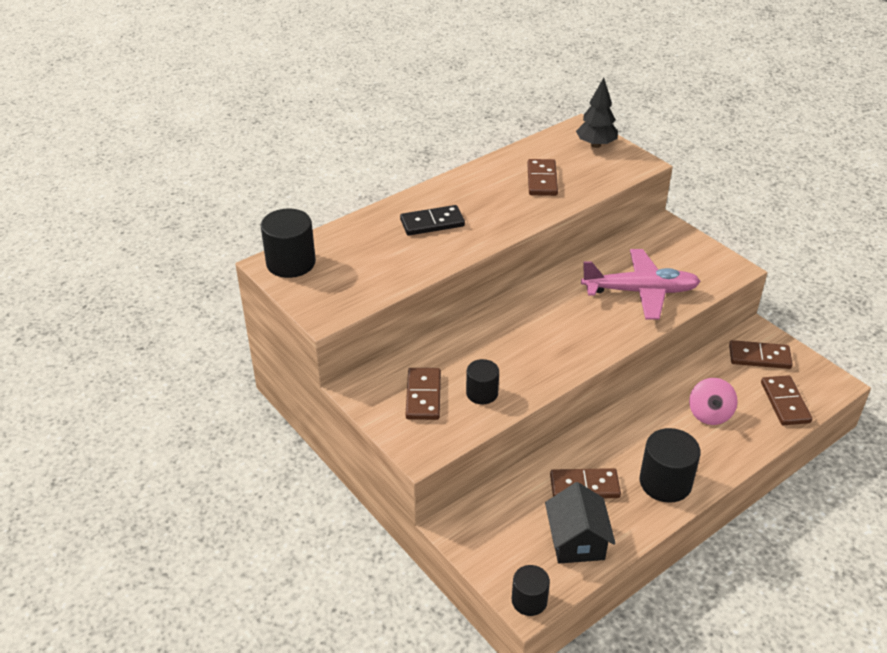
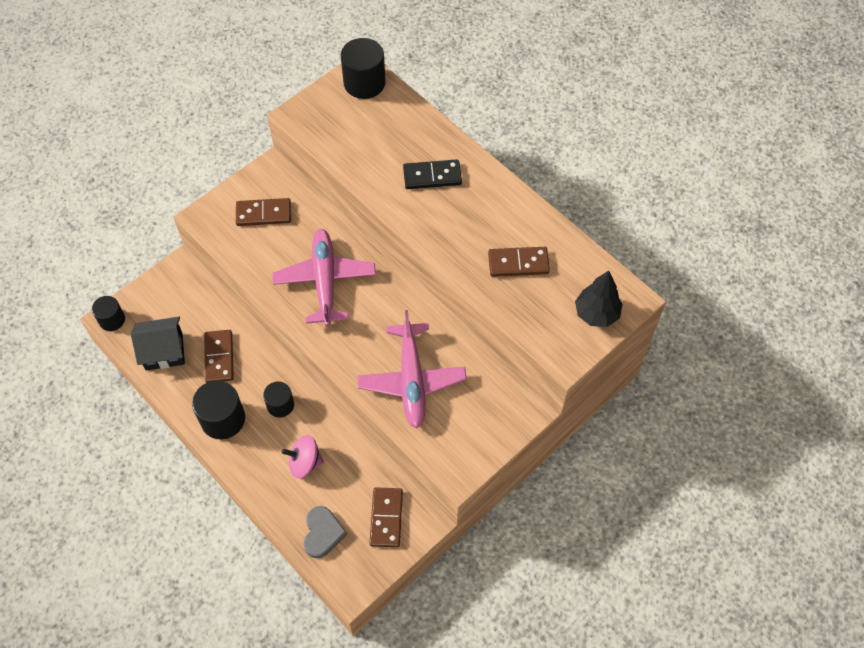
camera: 85 degrees right, 20 degrees up
black domino [400,205,465,235] -> black domino turned 75 degrees counterclockwise [403,159,462,189]
black cylinder [466,359,499,404] -> black cylinder moved to [263,382,294,417]
brown domino [761,375,812,425] -> grey heart [304,506,347,558]
none -> pink plane [272,229,376,327]

